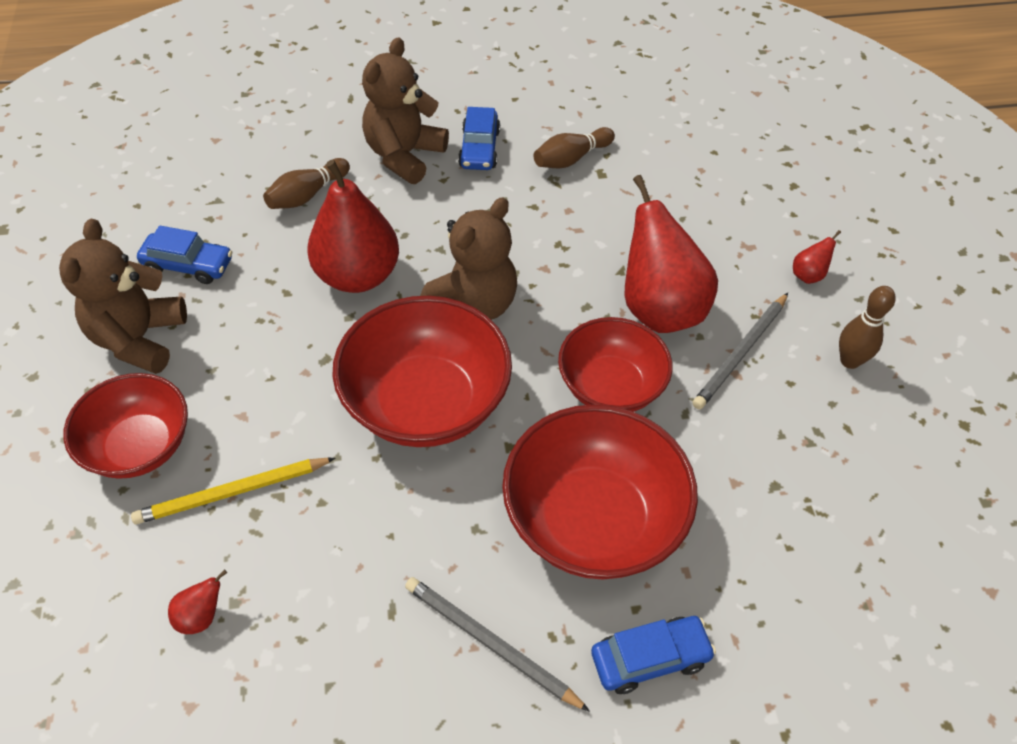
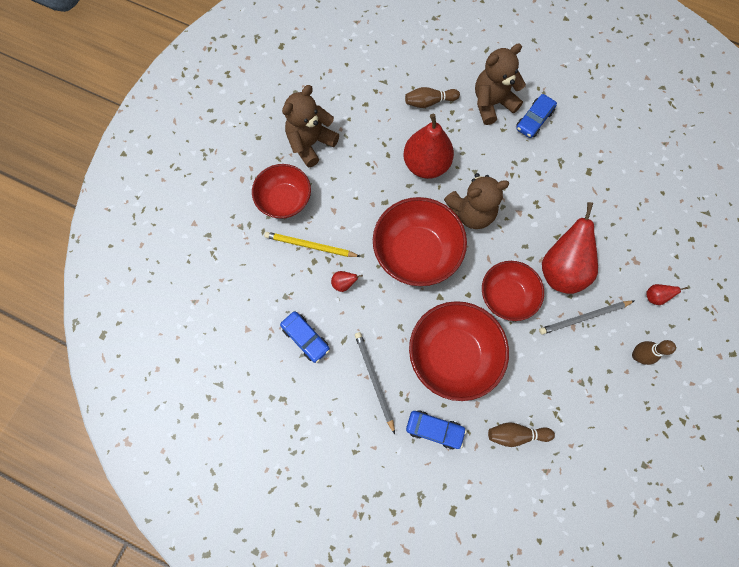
camera: 35 degrees right, 20 degrees up
blue car [137,226,232,284] -> blue car moved to [280,311,330,363]
red pear [168,569,227,634] -> red pear moved to [331,271,363,292]
brown bowling pin [534,127,615,168] -> brown bowling pin moved to [488,422,555,447]

